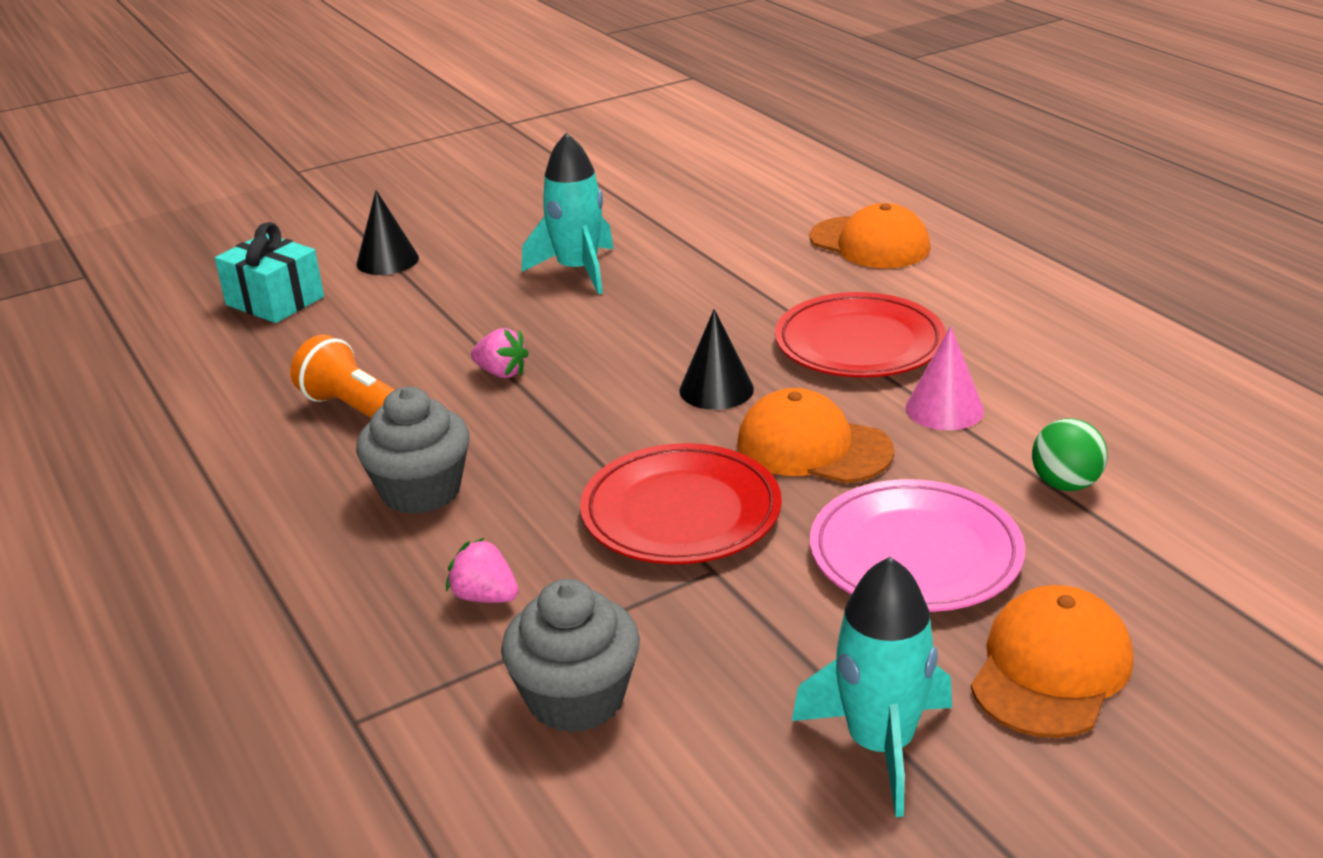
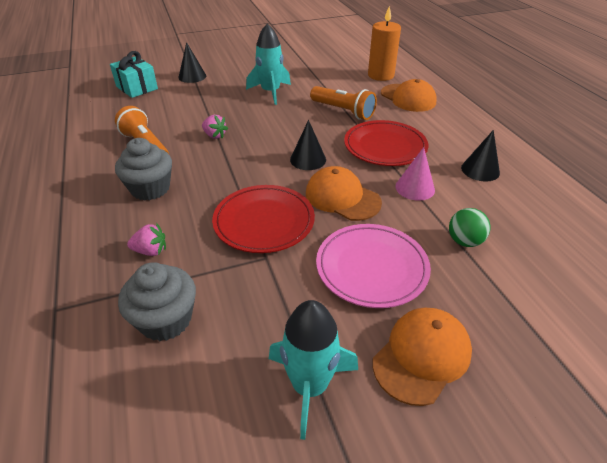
camera: 10 degrees right, 10 degrees up
pink strawberry [446,538,519,603] -> pink strawberry turned 135 degrees clockwise [127,224,166,256]
none -> orange flashlight [310,86,377,120]
none -> orange candle [368,6,401,81]
none -> black cone [461,130,500,182]

